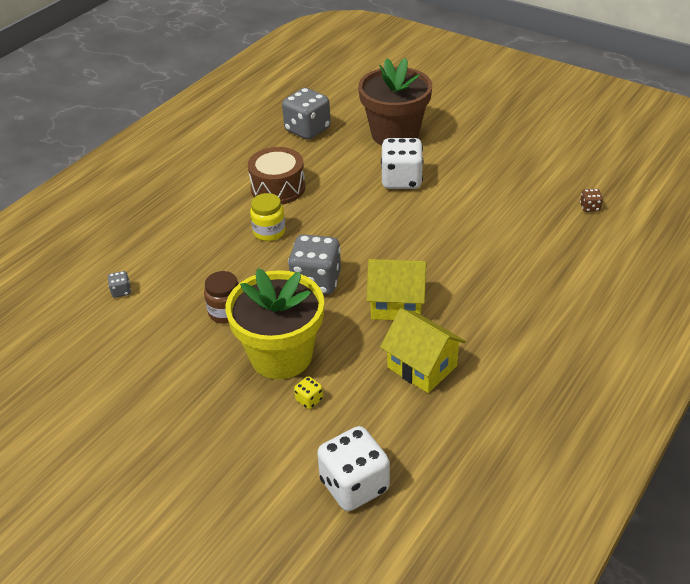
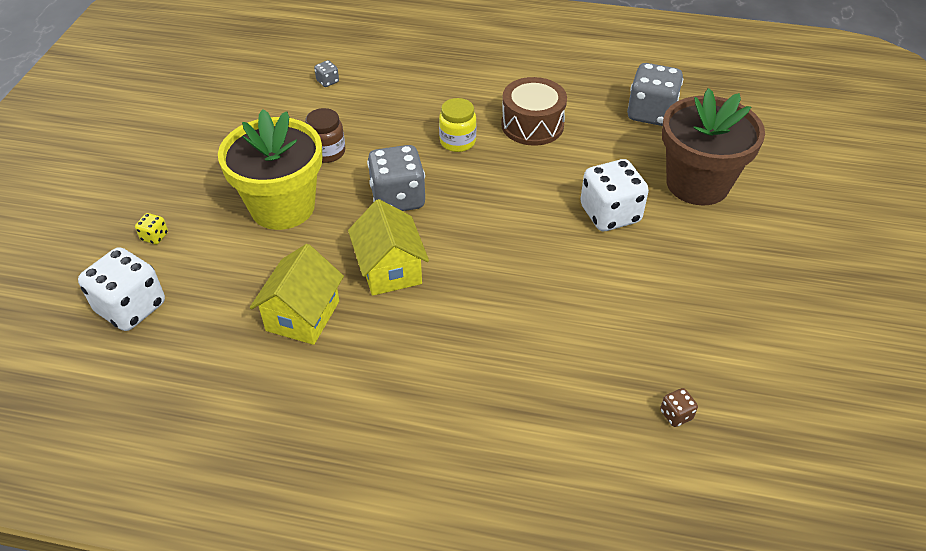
camera: 65 degrees right, 5 degrees up
yellow dice [294,376,323,409] -> yellow dice moved to [135,213,168,244]

